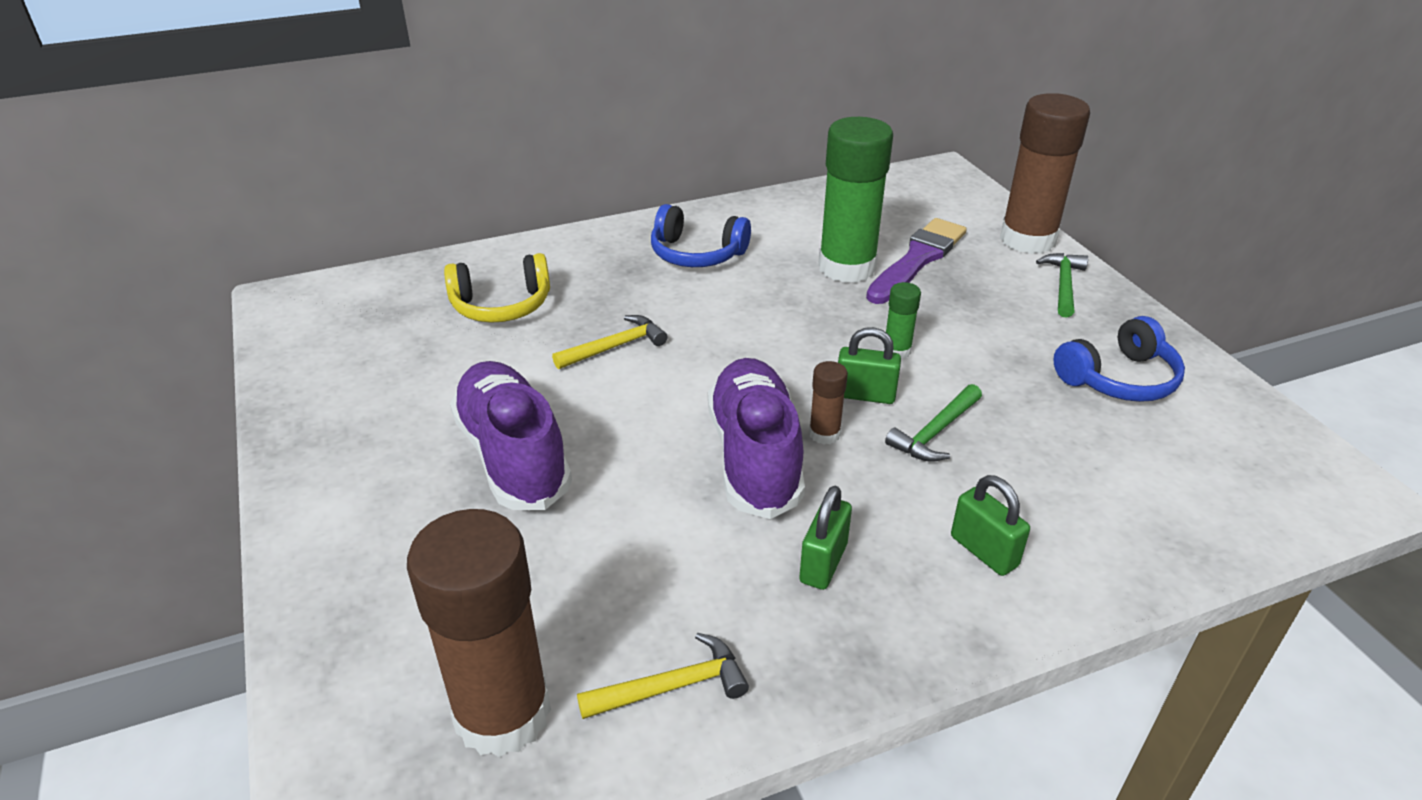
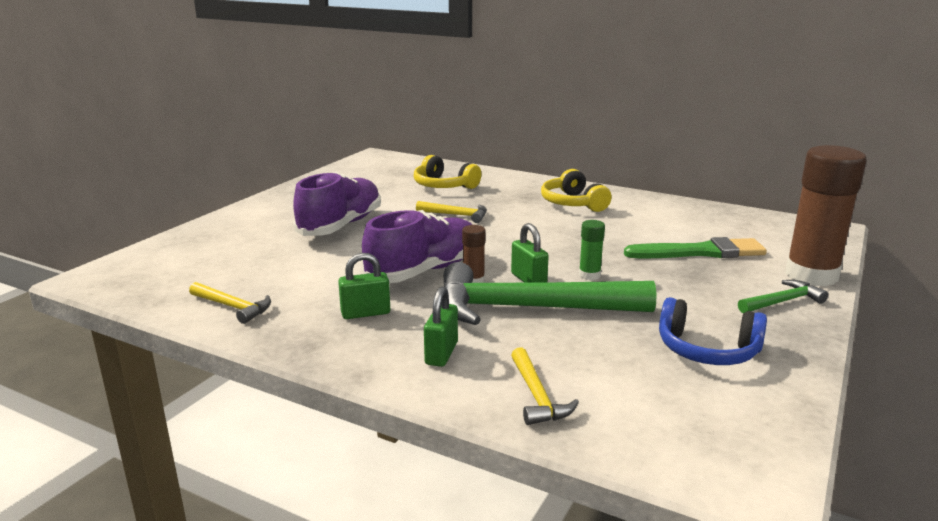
camera: 50 degrees right, 15 degrees down
brown glue stick [407,509,551,757] -> none
blue headphones [651,204,751,267] -> yellow headphones [541,169,612,212]
green glue stick [818,117,893,283] -> none
purple brush [866,218,967,304] -> green brush [624,237,767,258]
green hammer [885,384,982,462] -> green hammer [444,262,657,325], size x2.21
none -> yellow hammer [511,347,579,425]

